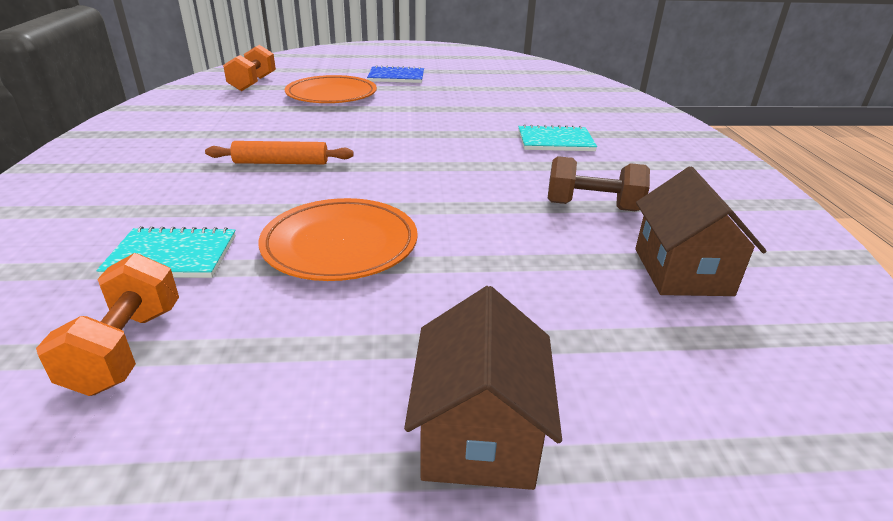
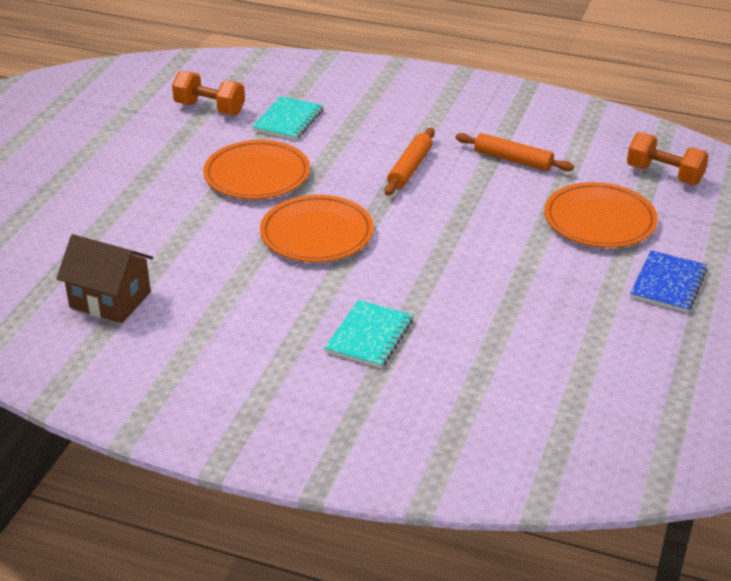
camera: 115 degrees right, 5 degrees up
brown house [404,286,562,490] -> none
brown dumbbell [547,156,650,211] -> none
none -> orange plate [260,195,374,262]
none -> orange rolling pin [455,133,574,171]

